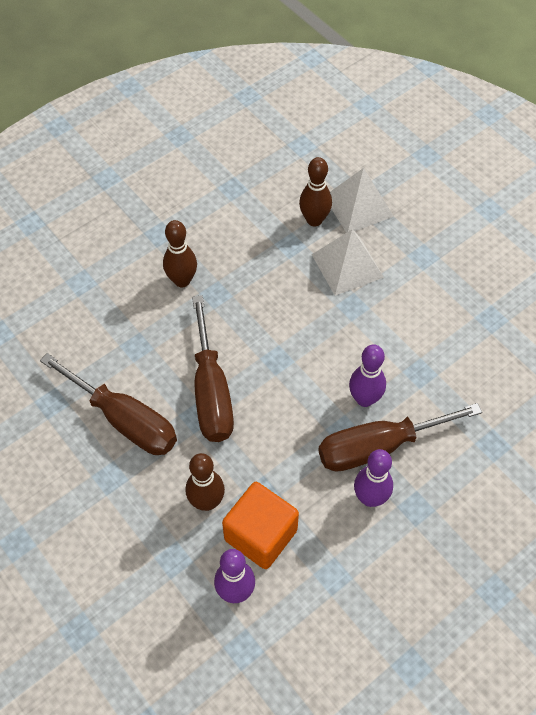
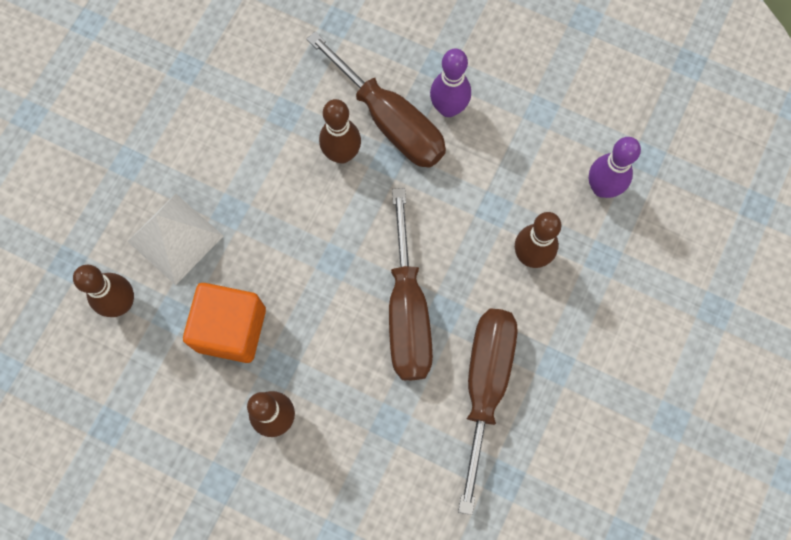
camera: 115 degrees left, 15 degrees up
brown screwdriver [192,295,234,442] -> brown screwdriver turned 120 degrees clockwise [389,188,433,380]
orange cube [222,482,299,569] -> orange cube moved to [183,283,266,363]
white pyramid [330,168,394,233] -> none
purple bowling pin [349,344,386,407] -> brown bowling pin [319,99,361,164]

